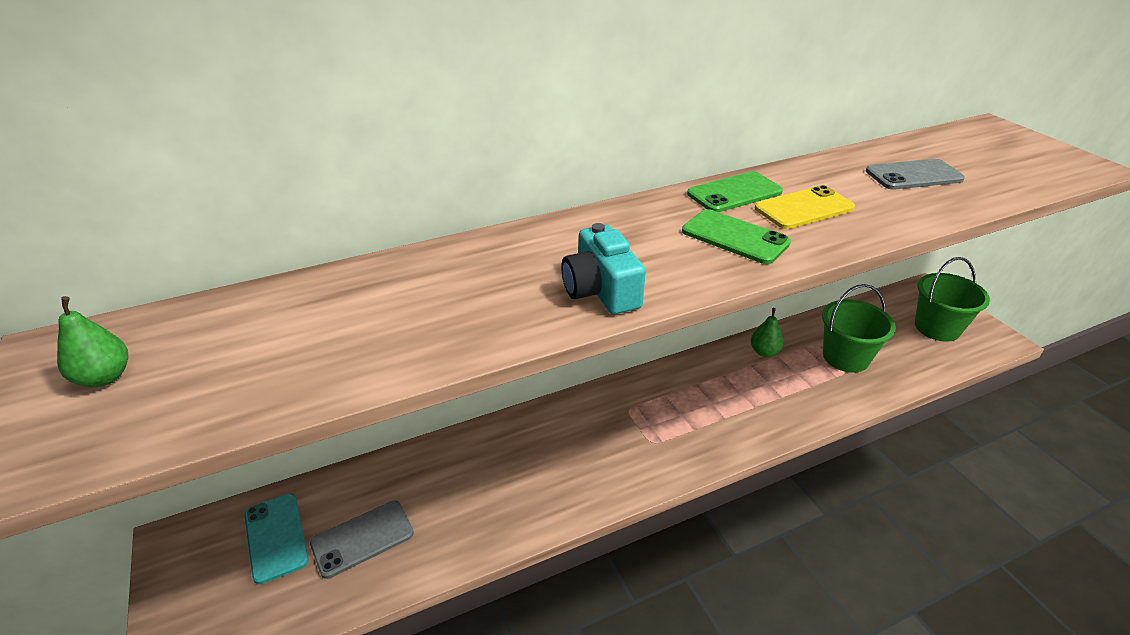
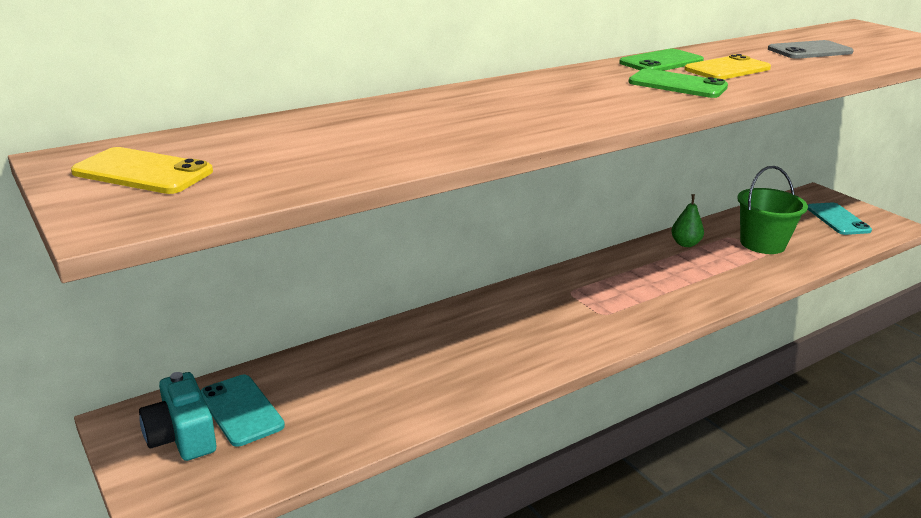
camera: 10 degrees left, 10 degrees down
green pear [57,296,128,387] -> yellow phone [71,147,213,194]
grey phone [310,501,414,579] -> none
turquoise camera [561,223,646,314] -> turquoise camera moved to [139,372,216,461]
green bucket [915,257,990,342] -> turquoise phone [807,203,872,235]

